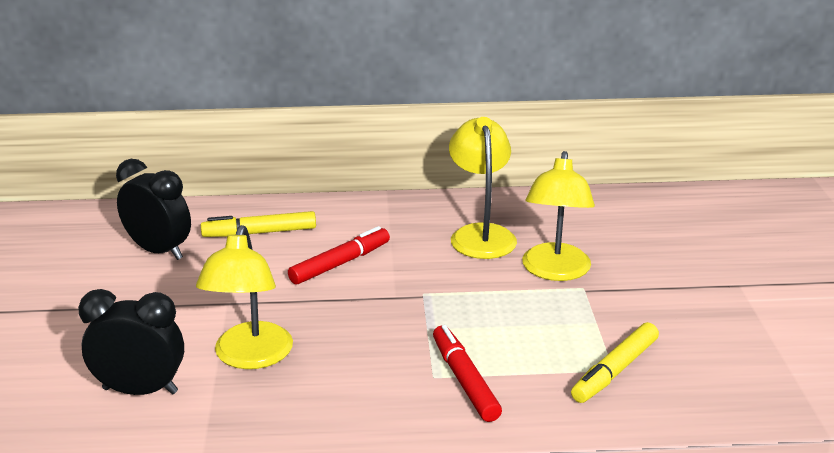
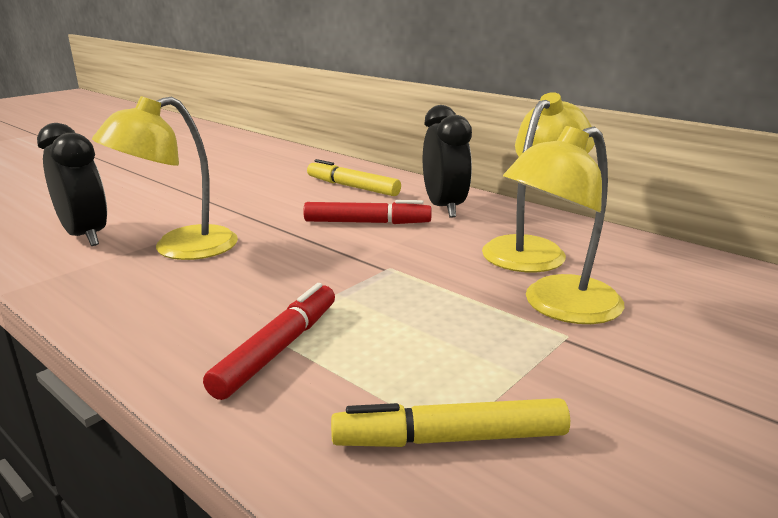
camera: 45 degrees right, 5 degrees down
black clock [116,159,191,260] -> black clock moved to [423,105,472,218]

